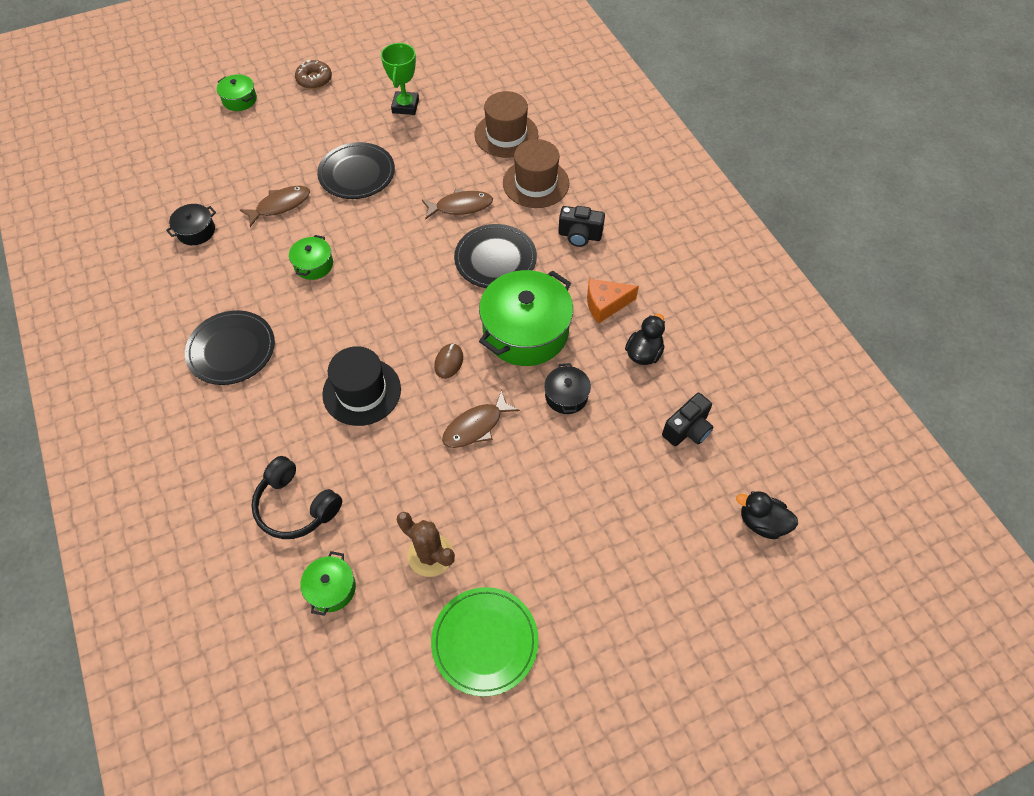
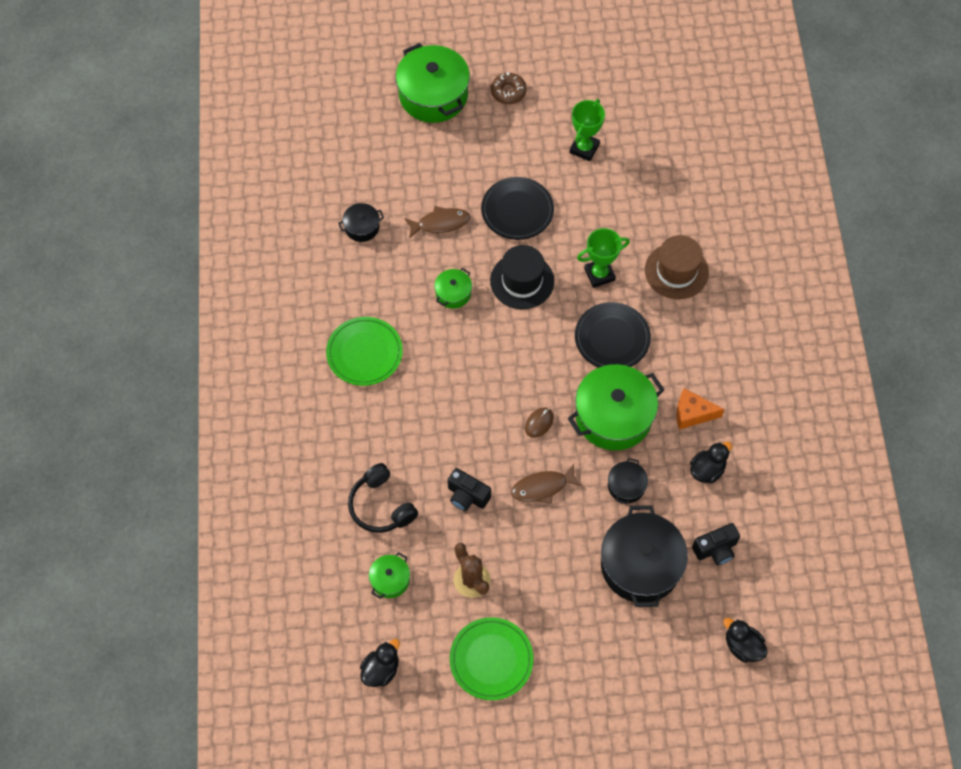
camera: 20 degrees right, 5 degrees up
black plate [185,310,275,385] -> green plate [326,317,403,386]
green pot [217,74,257,111] -> green pot [396,43,470,123], size x2.08
black hat [322,346,401,426] -> black hat moved to [490,245,554,309]
brown fish [422,189,493,220] -> green trophy [577,228,630,288]
brown hat [474,91,538,158] -> none
black camera [558,206,605,247] -> black camera moved to [448,468,491,511]
none -> black duck [360,639,400,687]
none -> black pot [601,505,688,607]

